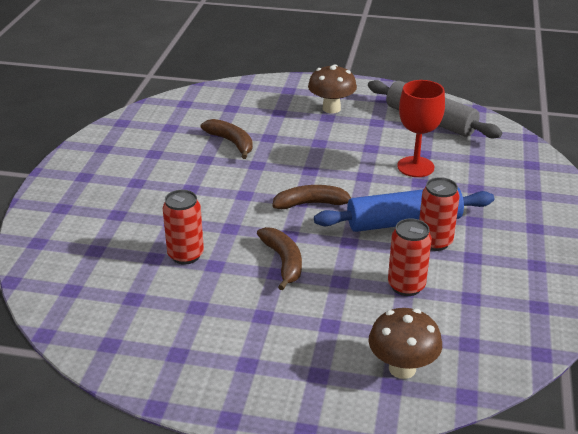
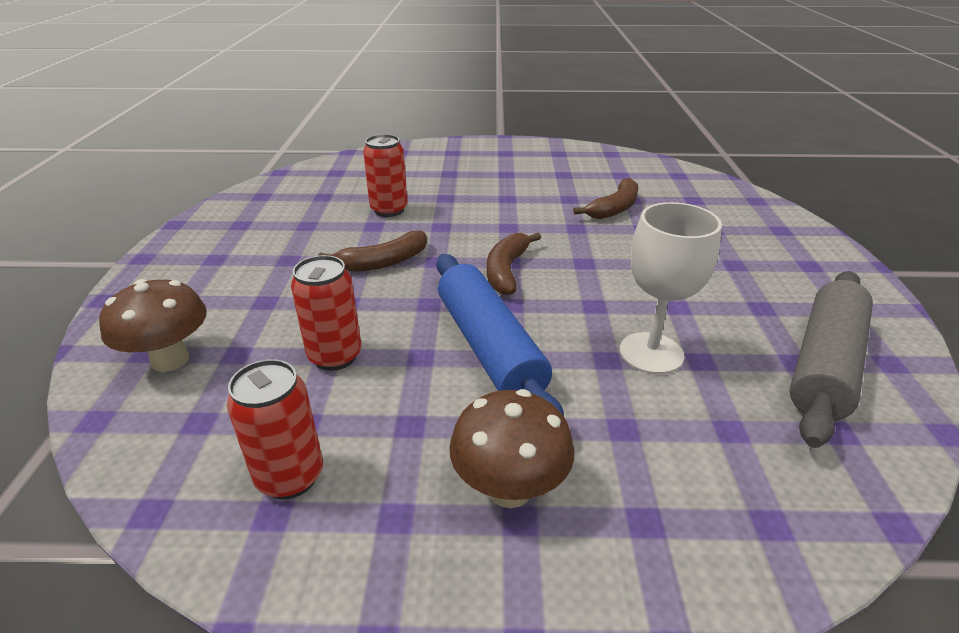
camera: 80 degrees right, 0 degrees up
brown banana [272,185,351,209] -> brown banana turned 150 degrees counterclockwise [487,233,541,295]
brown mushroom [308,64,357,113] -> brown mushroom moved to [449,389,574,508]
red goblet [397,80,445,177] -> white goblet [620,202,722,374]
red can [419,177,460,251] -> red can moved to [227,359,323,499]

